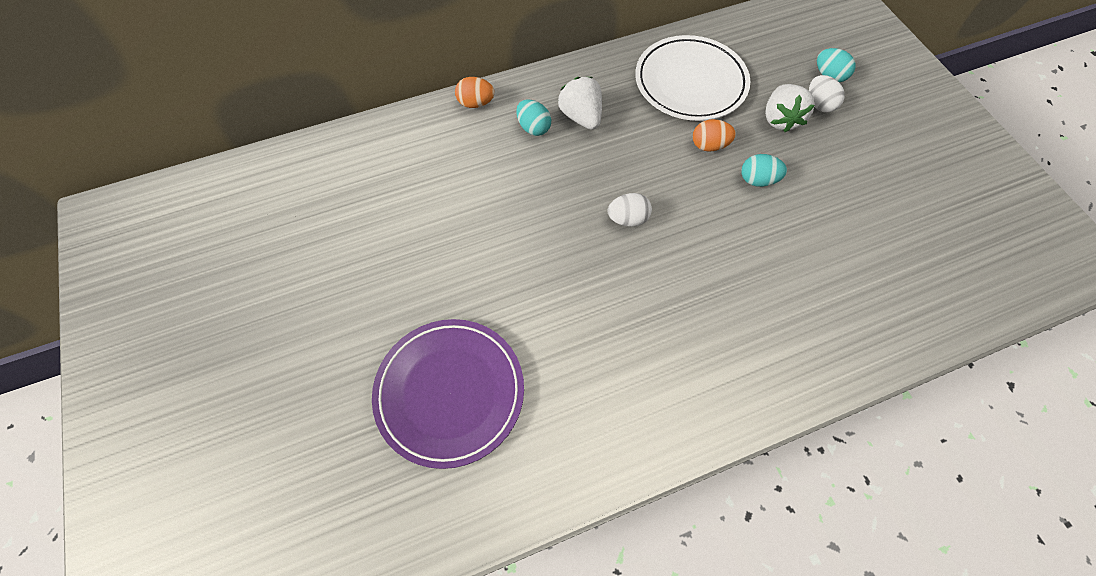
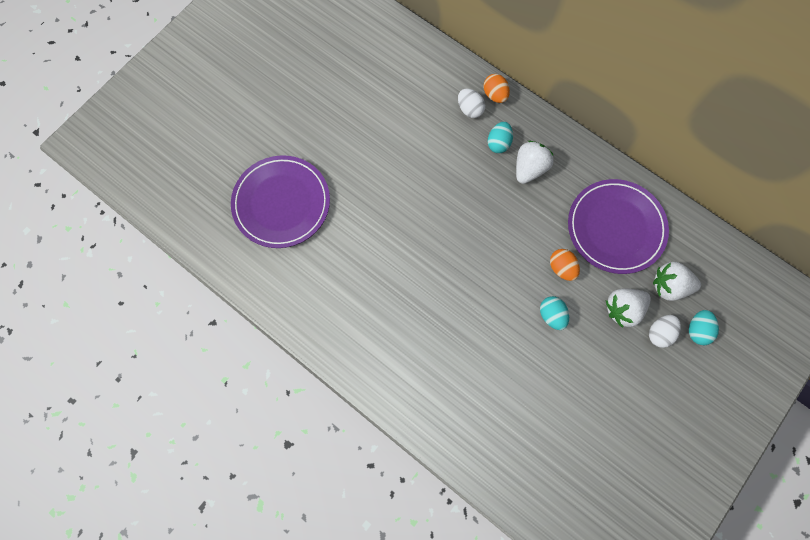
camera: 60 degrees right, 10 degrees up
white egg [608,193,652,227] -> white egg moved to [458,89,485,118]
white plate [635,35,750,121] -> purple plate [568,179,669,274]
none -> white strawberry [653,261,701,301]

